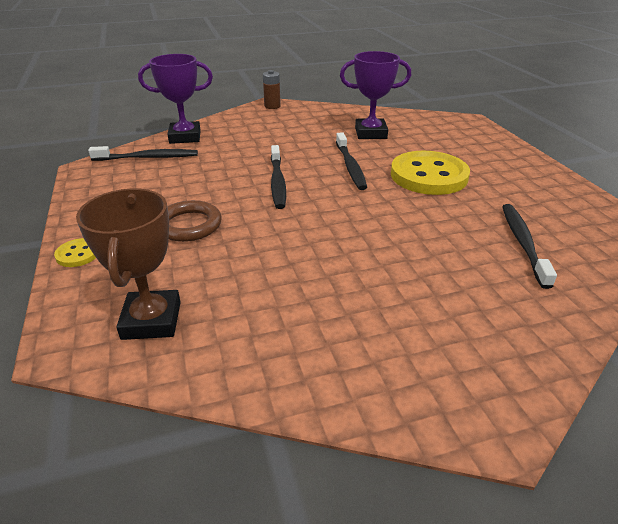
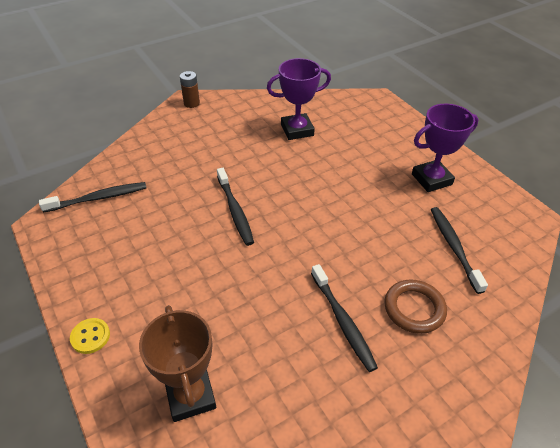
camera: 15 degrees left, 10 degrees up
purple trophy [138,54,213,144] -> purple trophy moved to [412,104,479,192]
brown ring [167,200,222,242] -> brown ring moved to [384,279,447,334]
black toothbrush [336,132,367,190] -> black toothbrush moved to [311,264,378,372]
yellow button [391,151,470,195] -> none

